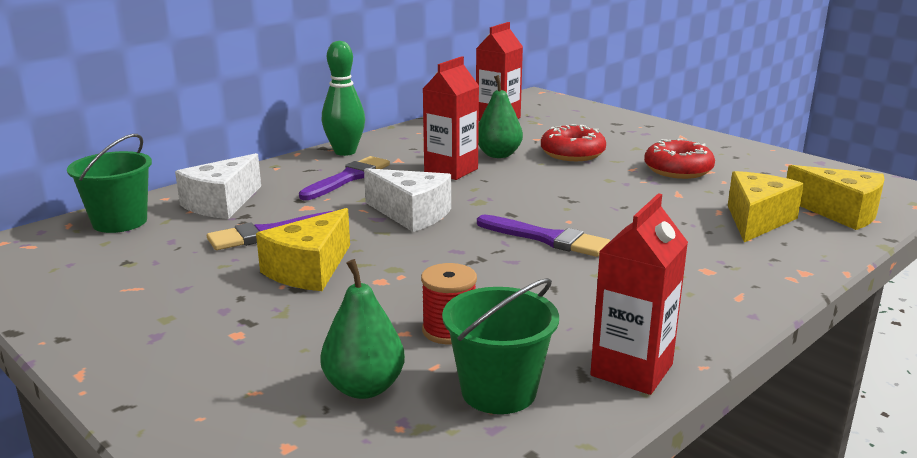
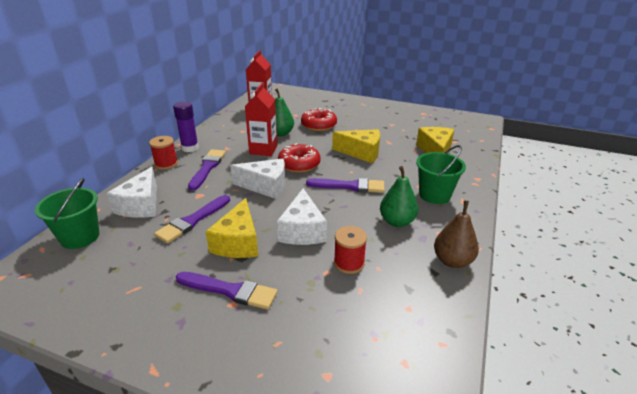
camera: 25 degrees left, 10 degrees up
green pear [320,259,405,399] -> green pear moved to [380,166,418,227]
green bowling pin [322,41,365,156] -> purple glue stick [173,101,199,152]
green bucket [442,278,559,414] -> green bucket moved to [416,145,466,204]
red carton [590,193,688,395] -> brown pear [434,200,479,268]
red donut [644,138,715,179] -> red donut moved to [278,143,321,173]
yellow cheese [787,165,885,230] -> yellow cheese moved to [332,129,380,163]
none -> red spool [149,136,178,170]
none -> purple brush [176,272,278,310]
none -> white cheese [277,188,327,245]

